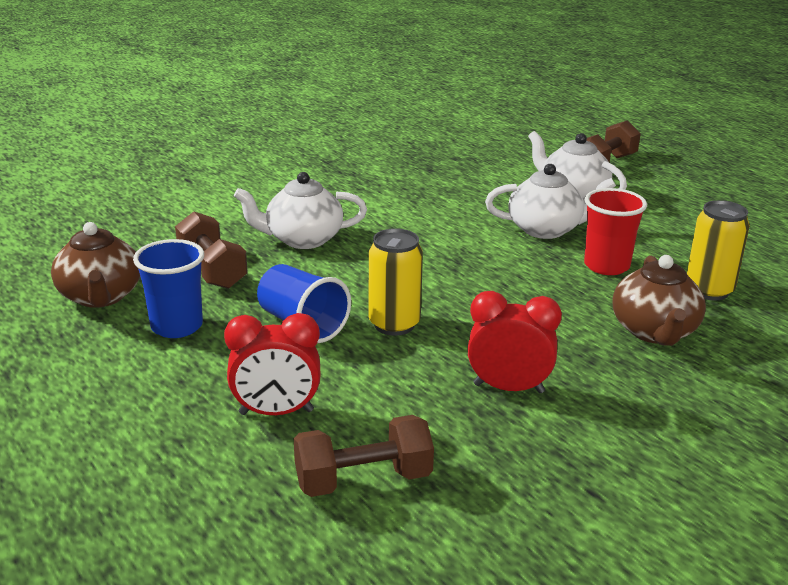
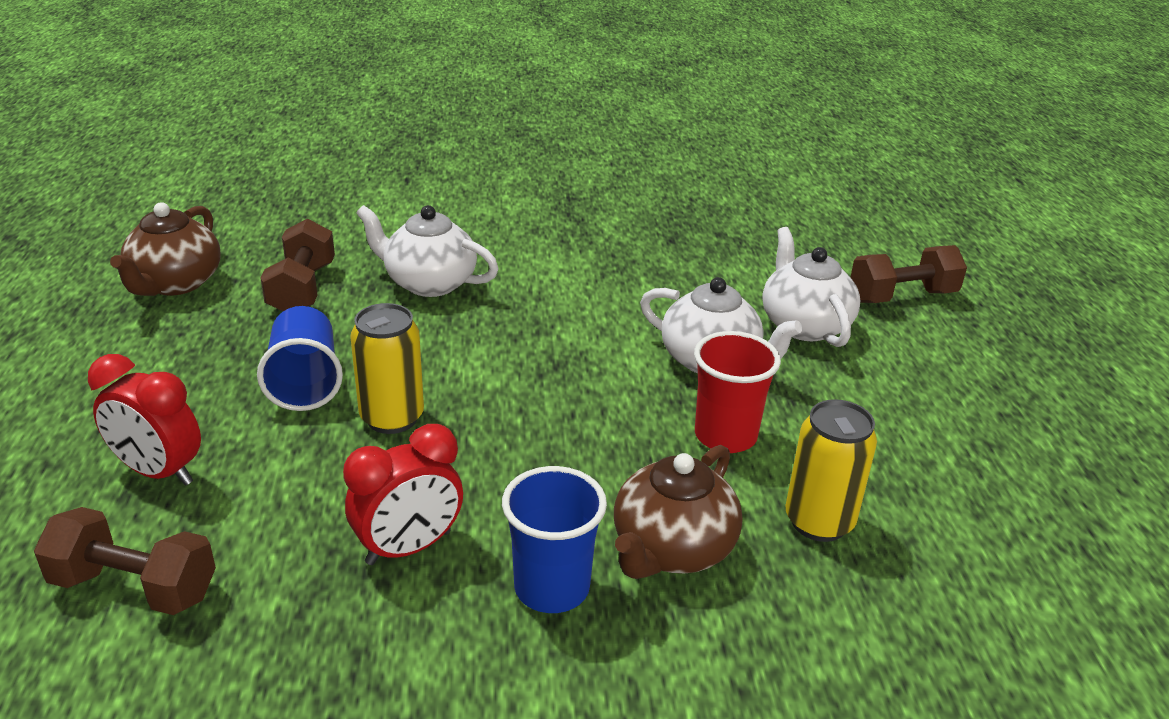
camera: 30 degrees right, 5 degrees up
blue cup [133,239,204,338] -> blue cup moved to [502,466,607,613]
red clock [468,291,562,393] -> red clock turned 105 degrees clockwise [343,424,463,565]

